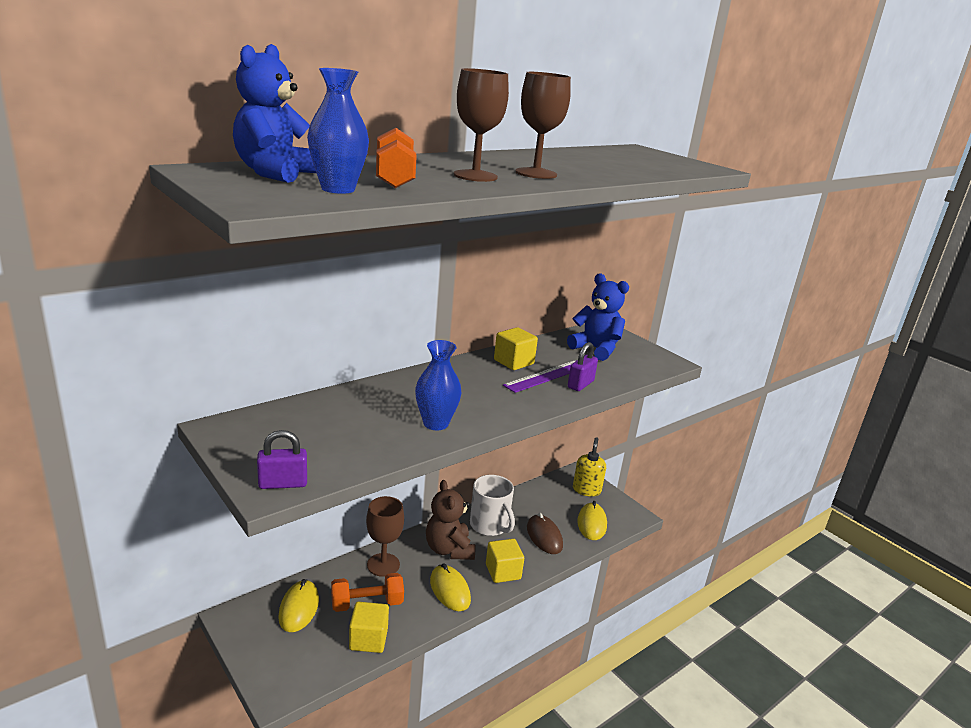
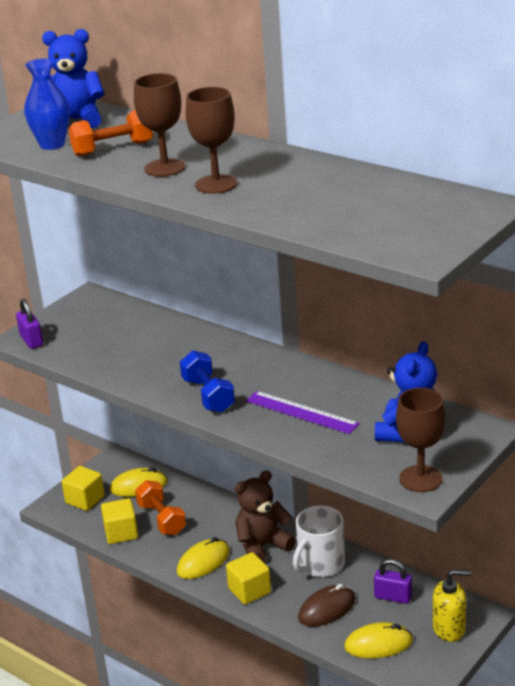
camera: 80 degrees right, 5 degrees up
brown goblet [366,496,404,577] -> brown goblet moved to [396,388,446,492]
blue vase [415,340,461,430] -> none
yellow cube [494,327,538,370] -> yellow cube moved to [62,466,105,511]
purple padlock [568,342,598,391] -> purple padlock moved to [374,559,412,604]
none -> blue dumbbell [180,350,235,413]

